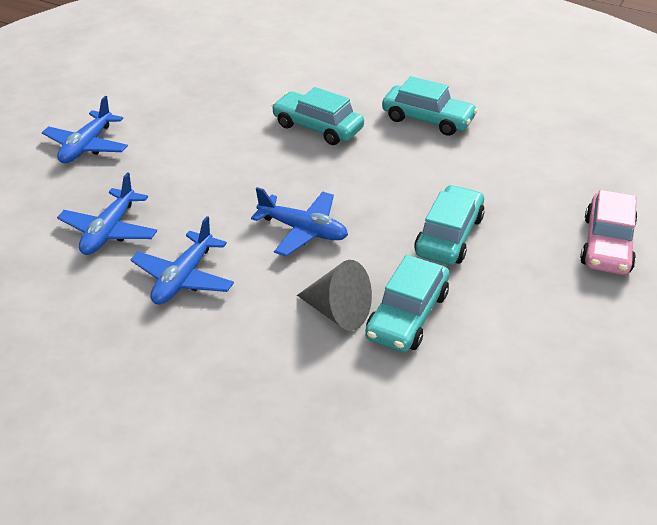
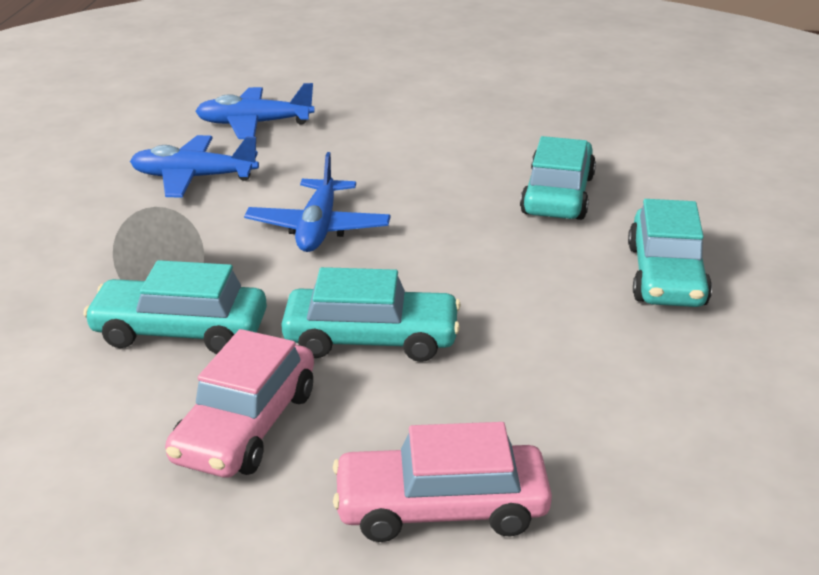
camera: 70 degrees right, 10 degrees down
blue plane [42,96,128,163] -> none
none -> pink car [165,329,314,478]

